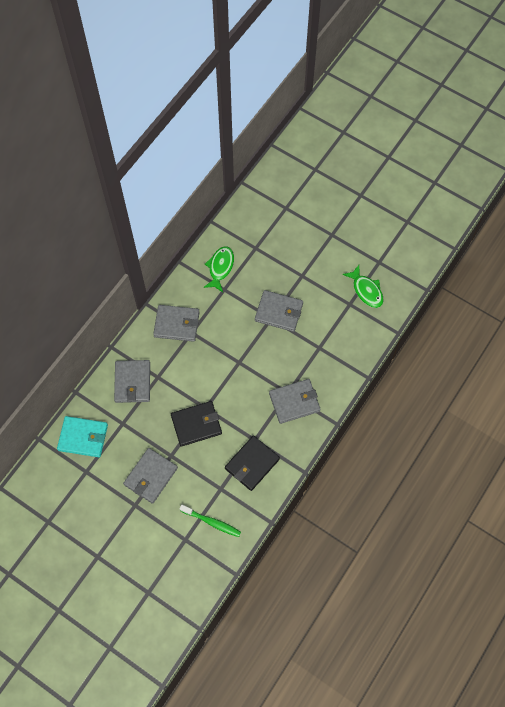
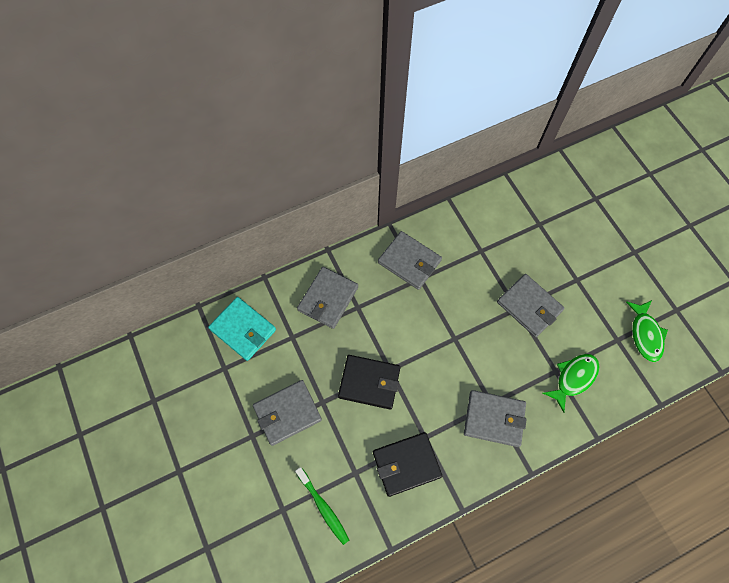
camera: 30 degrees right, 0 degrees up
green fish [204,247,234,292] -> green fish moved to [543,354,599,412]

